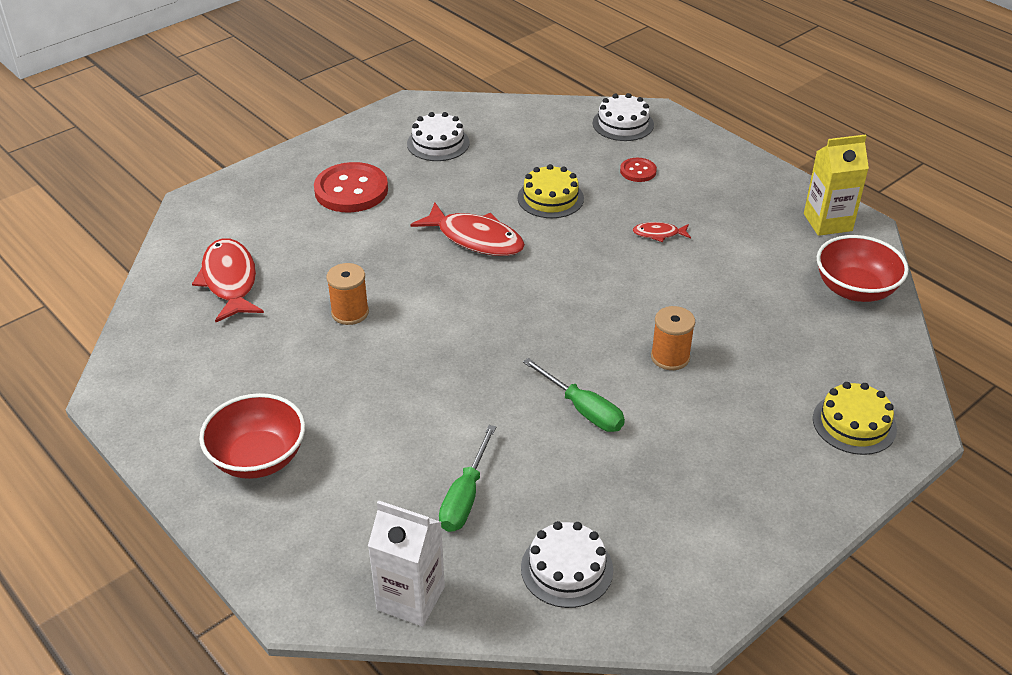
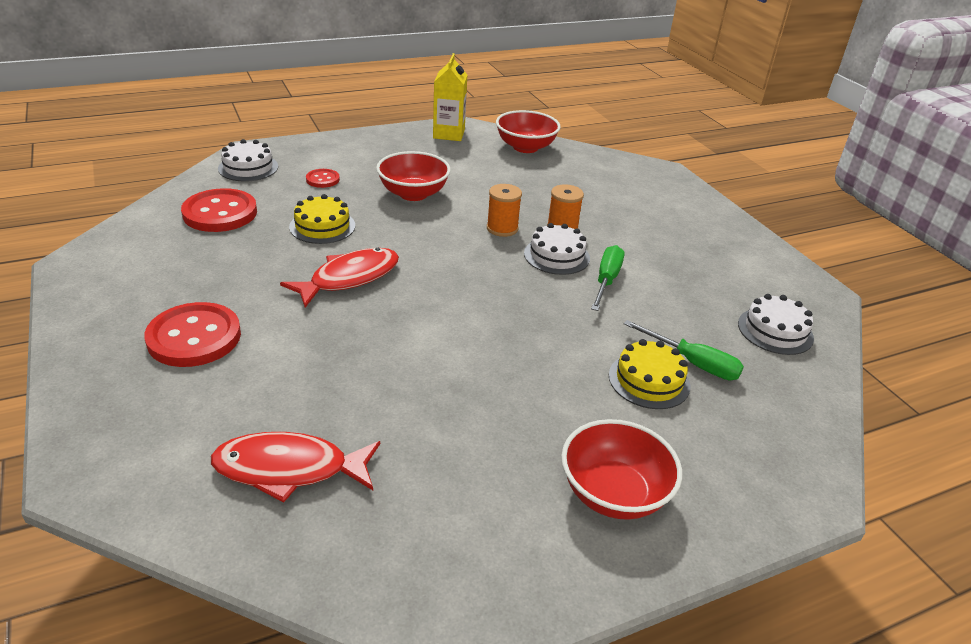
camera: 75 degrees left, 5 degrees down
orange spool [326,263,369,325] -> orange spool moved to [487,184,522,237]
white carton [368,500,445,626] -> none
white cake [407,112,470,161] -> white cake moved to [524,223,590,275]
green screwdriver [523,358,625,432] -> green screwdriver turned 45 degrees counterclockwise [591,245,624,311]
red fish [633,222,691,242] -> red bowl [376,151,451,201]
yellow cake [813,382,897,455] -> yellow cake moved to [609,339,691,409]
none -> red button [181,188,257,232]

